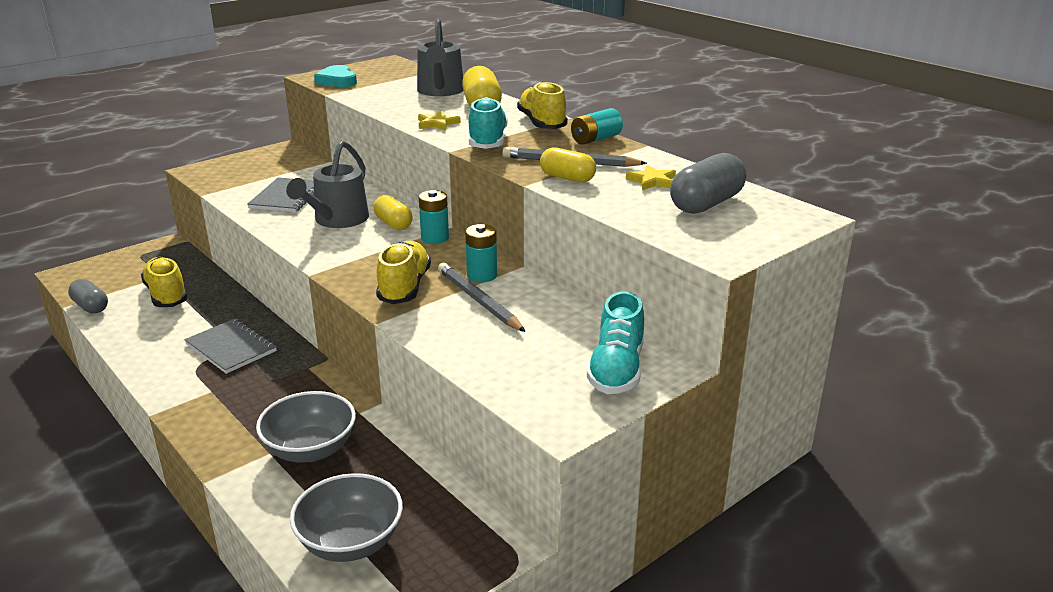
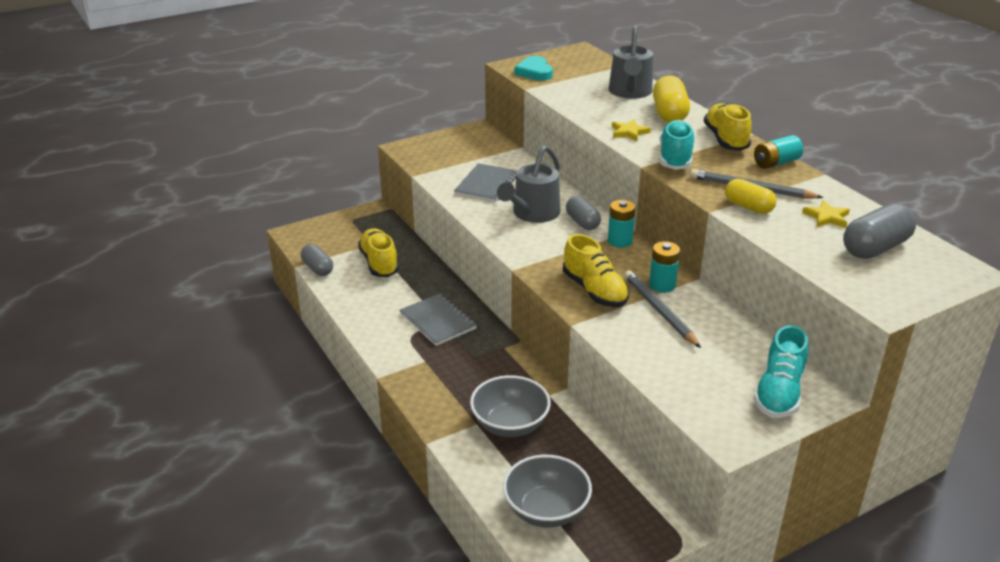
camera: 10 degrees right, 5 degrees up
yellow capsule [373,195,413,230] -> grey capsule [566,196,601,230]
yellow shoe [376,241,431,304] -> yellow shoe turned 135 degrees clockwise [563,234,629,307]

